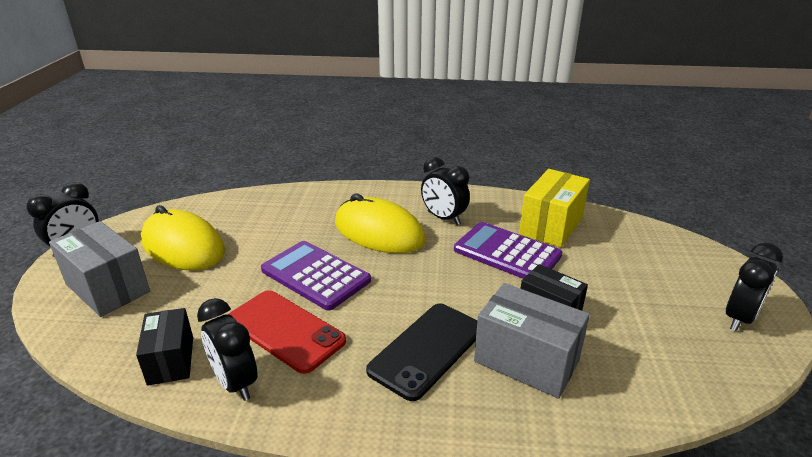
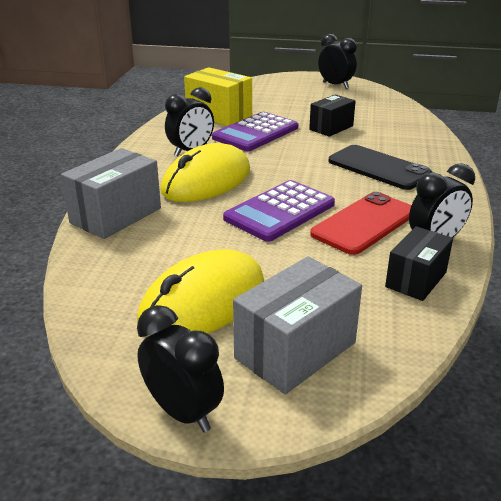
camera: 85 degrees left, 0 degrees up
black box [136,308,193,386] -> black box turned 45 degrees counterclockwise [385,226,453,301]
grey box [474,283,590,399] -> grey box moved to [61,148,161,239]

